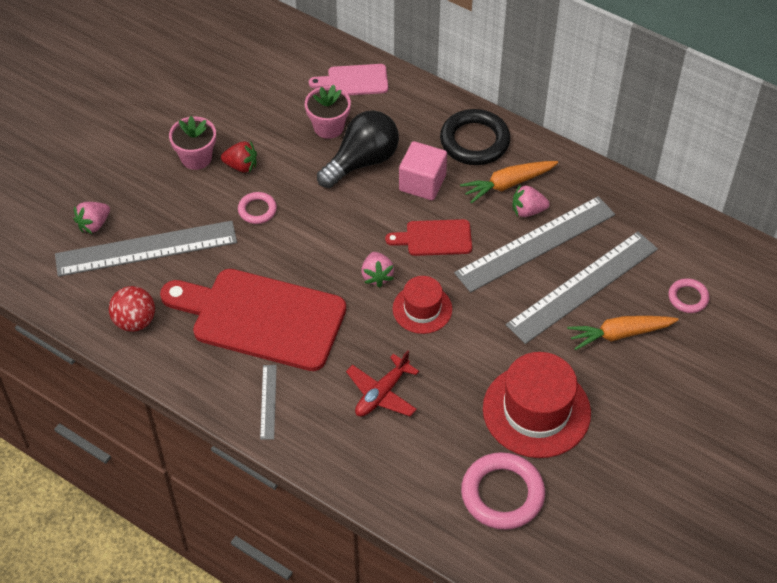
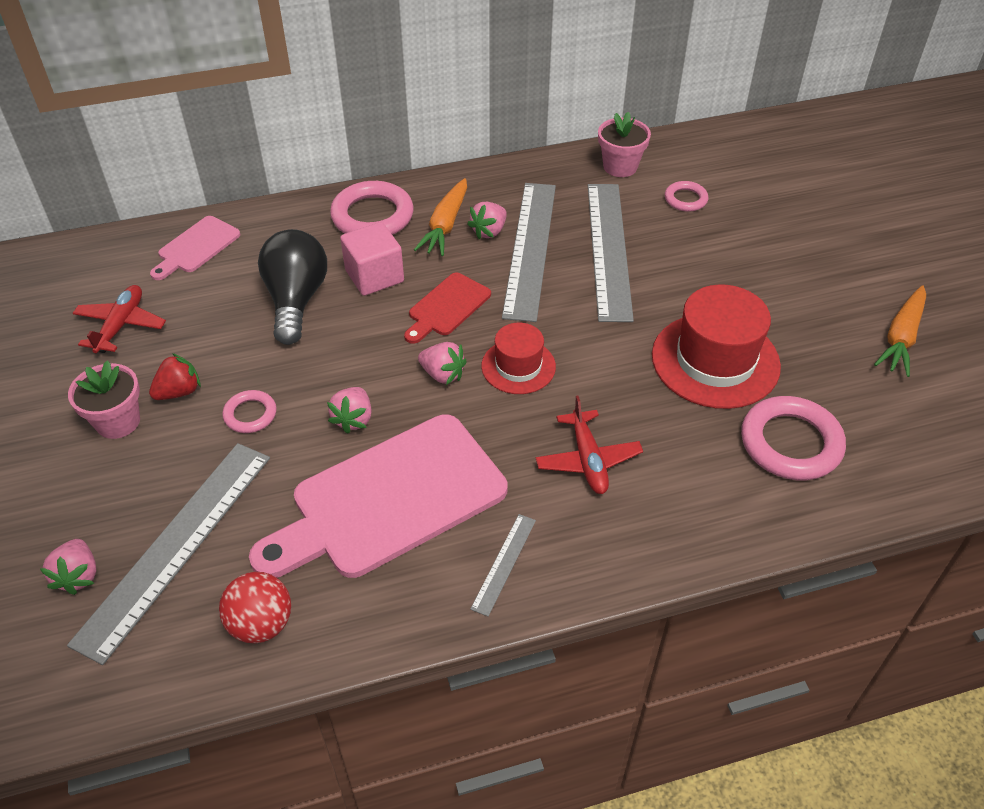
camera: 50 degrees left, 5 degrees down
red cutting board [160,269,346,371] -> pink cutting board [249,414,507,578]
grey ruler [260,365,277,440] -> grey ruler turned 75 degrees clockwise [470,514,536,617]
pink flower pot [305,85,351,139] -> pink flower pot moved to [598,112,651,177]
black ring [440,109,510,165] -> pink ring [330,181,414,235]
orange carrot [567,316,679,350] -> orange carrot moved to [874,285,926,377]
none -> red plane [72,285,166,353]
none -> pink strawberry [327,387,372,434]

